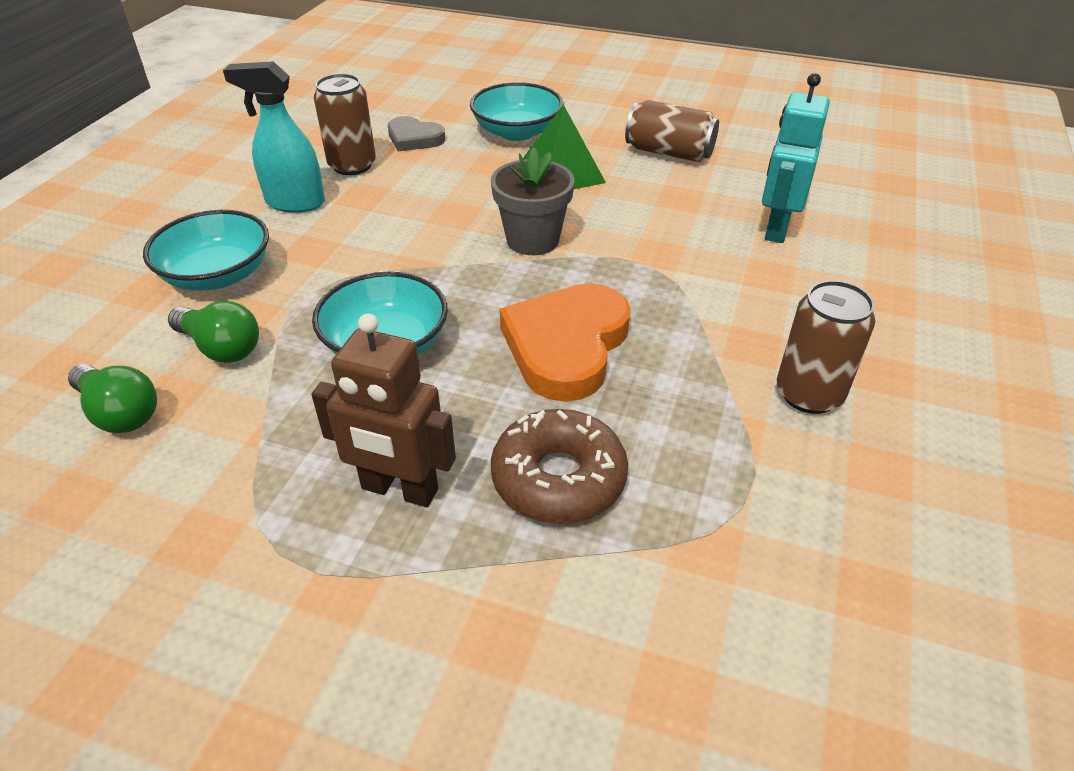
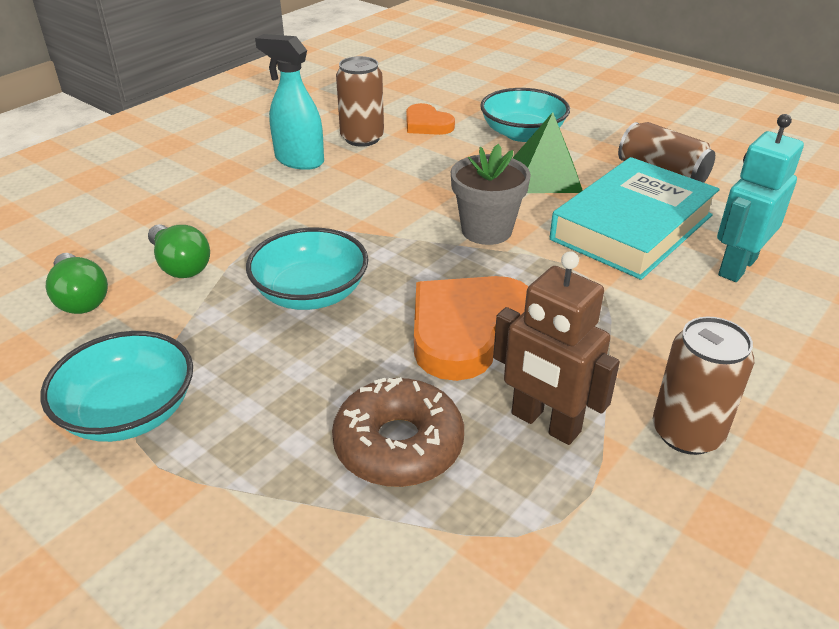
camera: 20 degrees right, 5 degrees down
turquoise bowl [143,210,269,291] -> turquoise bowl moved to [41,331,193,442]
brown robot [312,313,456,507] -> brown robot moved to [493,251,620,445]
grey heart [388,116,445,151] -> orange heart [406,103,455,135]
none -> turquoise book [550,157,720,280]

